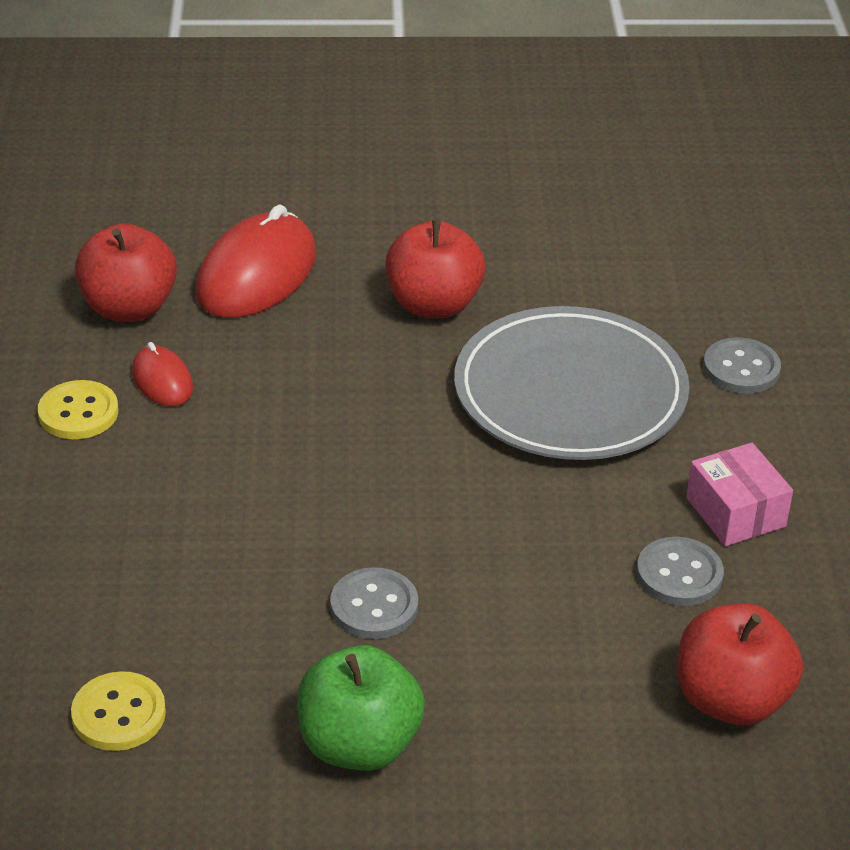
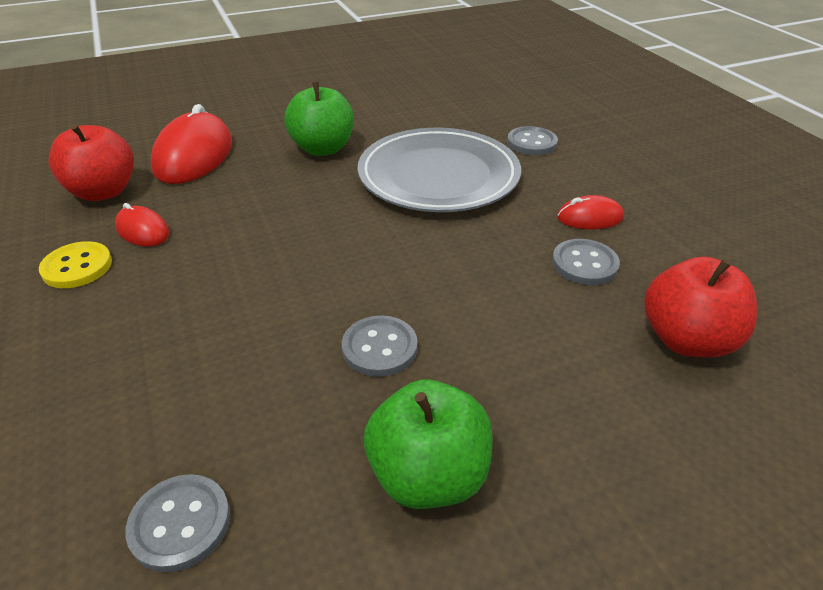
camera: 20 degrees left, 0 degrees up
yellow button [71,671,166,751] -> grey button [125,474,230,573]
red apple [385,219,485,318] -> green apple [284,82,354,156]
pink box [686,443,793,546] -> red mouse [557,195,624,229]

